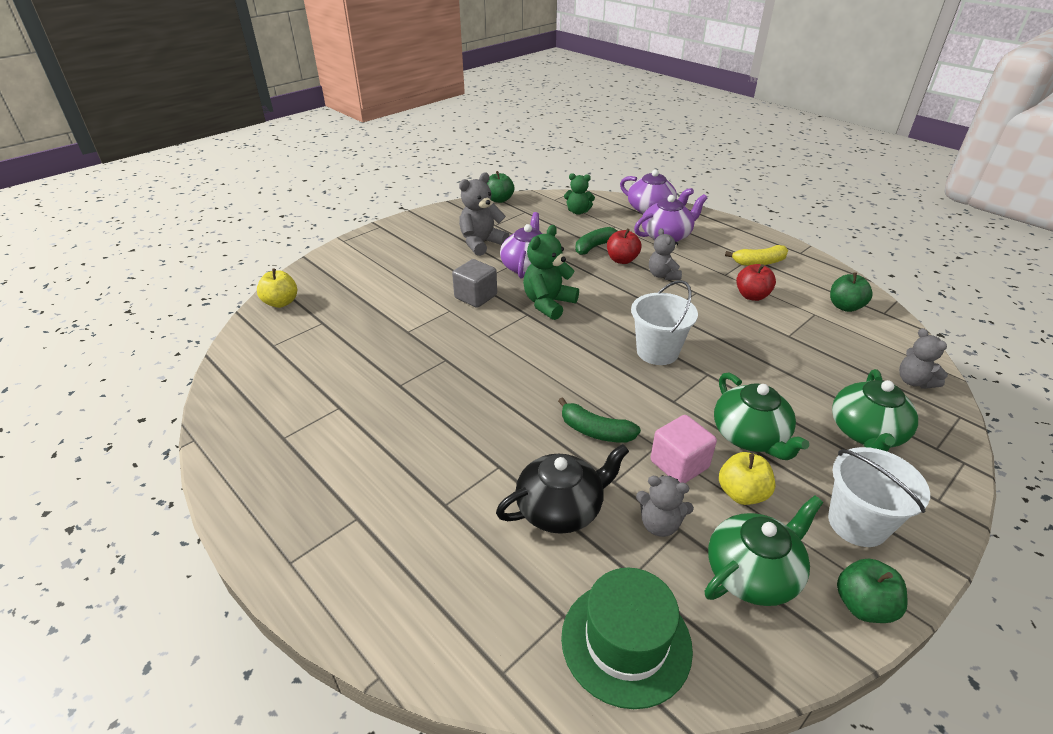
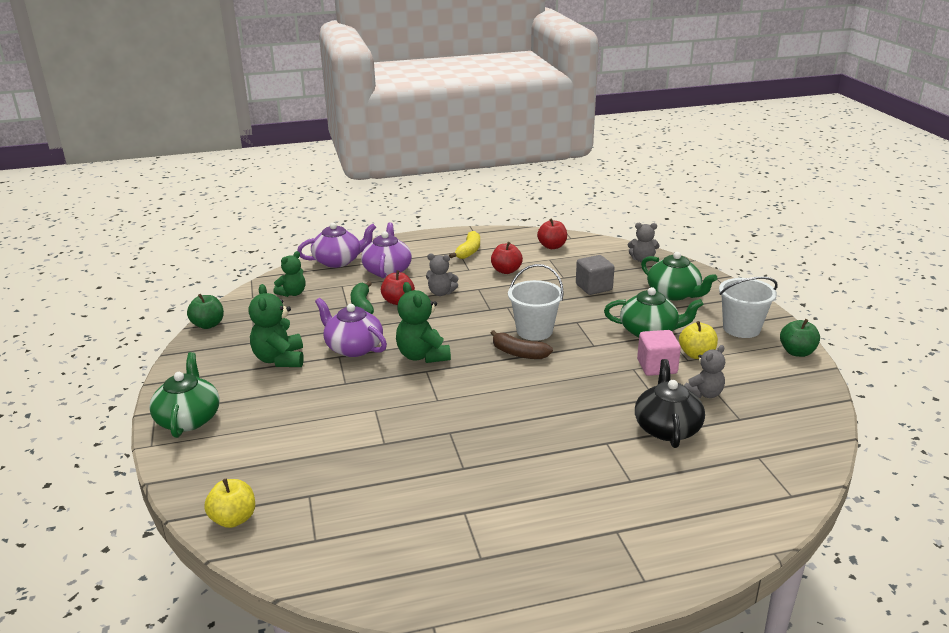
camera: 60 degrees left, 10 degrees down
grey cube [452,259,497,308] -> grey cube moved to [576,255,615,295]
grey teddy bear [459,173,509,256] -> green teddy bear [249,284,304,367]
green banana [558,397,641,443] -> none
green hat [561,568,693,709] -> none
green teapot [705,495,823,606] -> green teapot moved to [149,352,220,438]
green apple [830,272,873,312] -> red apple [537,218,567,249]
none -> brown banana [491,330,553,359]

